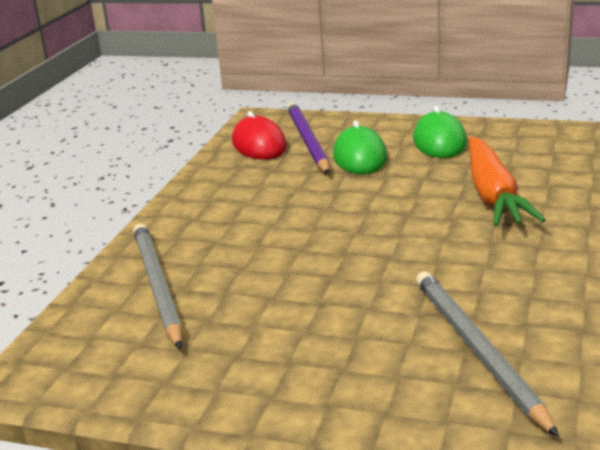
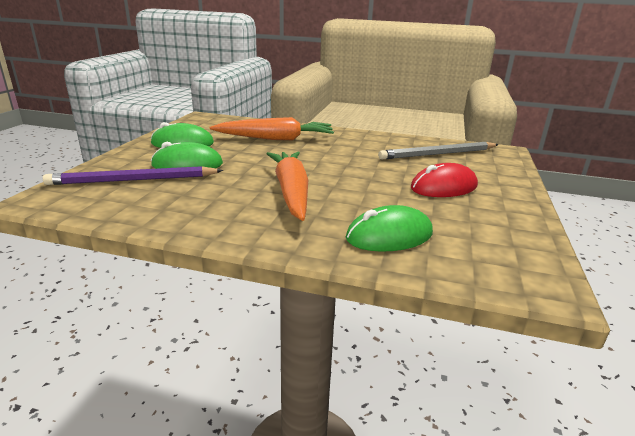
camera: 95 degrees left, 0 degrees up
grey pencil [133,224,183,349] -> green mouse [346,205,433,252]
red mouse [232,111,287,160] -> red mouse moved to [411,163,478,197]
none -> orange carrot [267,152,308,221]

